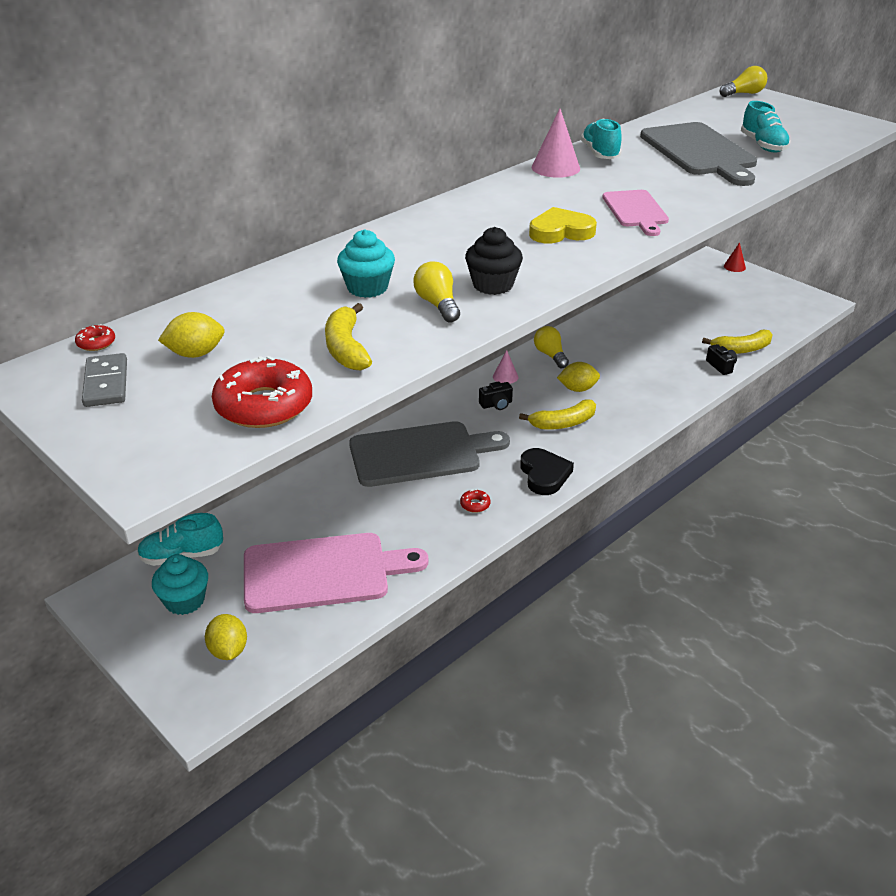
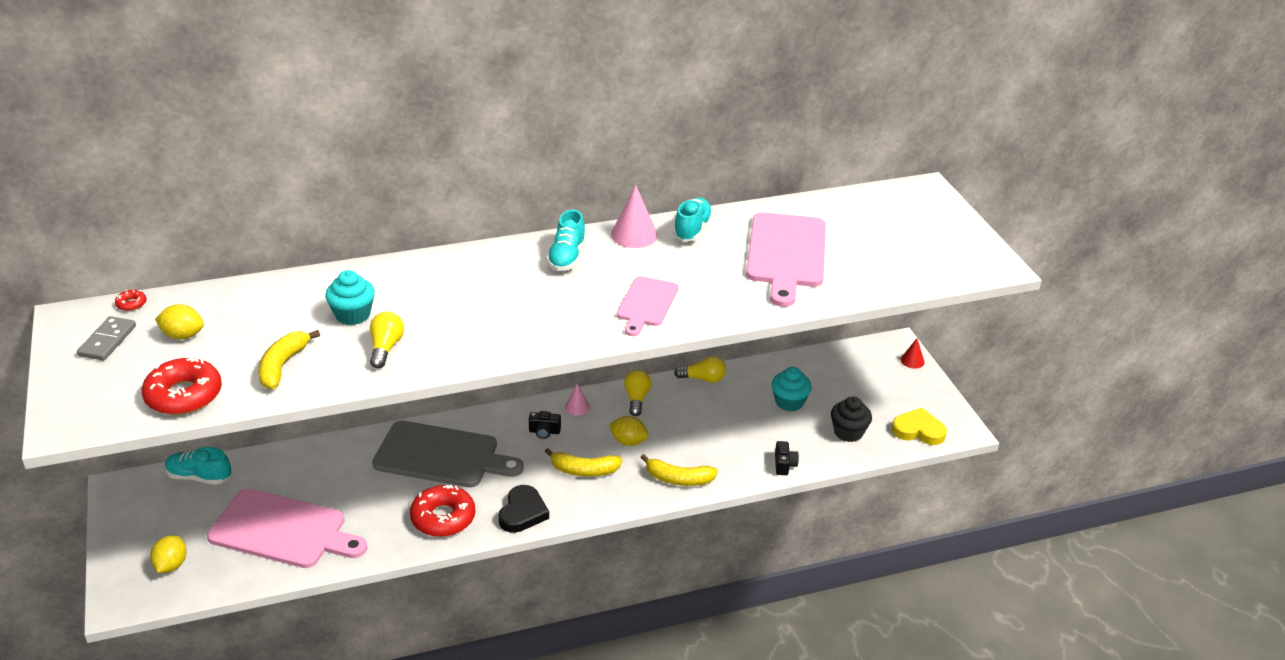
camera: 25 degrees right, 0 degrees up
turquoise cupcake [152,554,208,615] -> turquoise cupcake moved to [772,367,812,411]
red donut [460,489,490,513] -> red donut [410,485,475,537], size x2.34
black cupcake [465,227,523,295] -> black cupcake moved to [831,396,872,442]
yellow heart [529,207,597,243] -> yellow heart moved to [891,408,947,445]
grey cutting board [640,122,757,186] -> pink cutting board [746,212,826,307]
yellow banana [702,330,773,354] -> yellow banana moved to [640,454,718,486]
yellow light bulb [719,66,767,97] -> yellow light bulb moved to [674,356,726,383]
turquoise shoe [741,101,791,152] -> turquoise shoe moved to [546,209,586,271]

